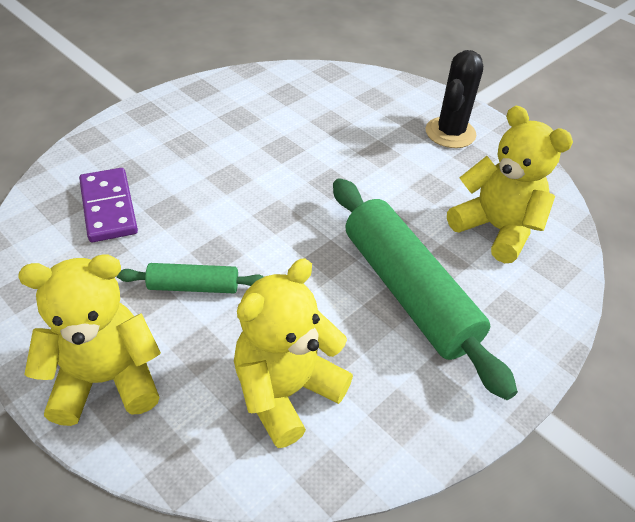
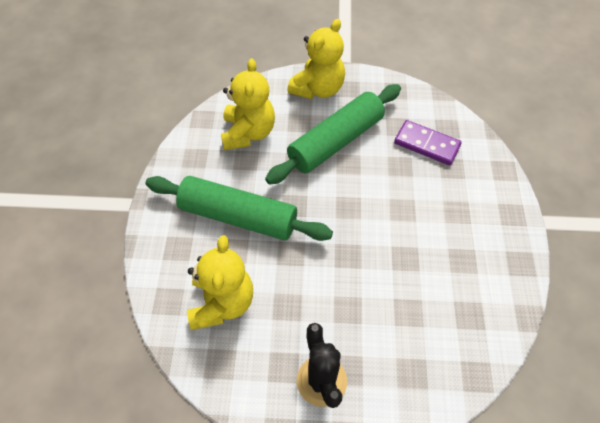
camera: 140 degrees right, 10 degrees up
green rolling pin [117,263,264,293] -> green rolling pin [265,84,401,185], size x2.04
yellow teddy bear [447,106,573,263] -> yellow teddy bear turned 90 degrees counterclockwise [187,235,253,330]

